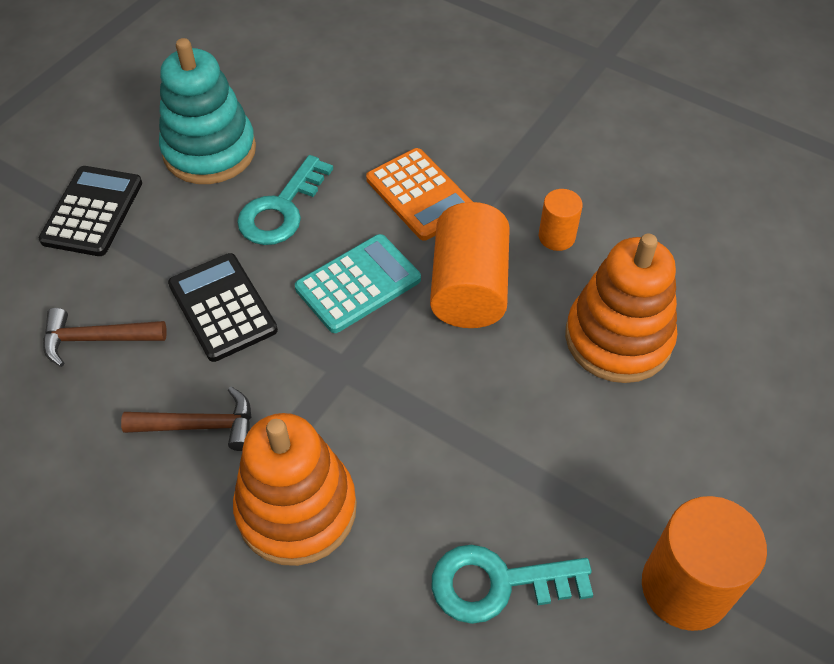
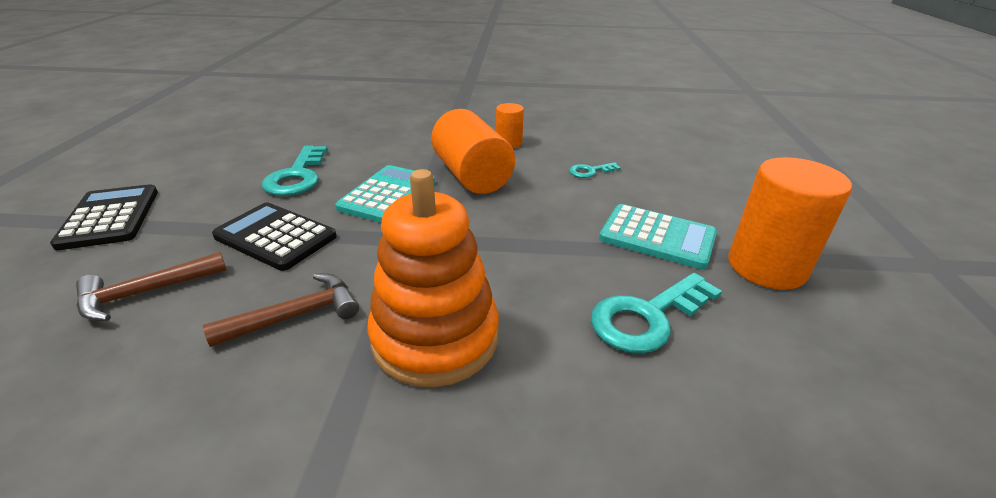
camera: 30 degrees left, 20 degrees down
turquoise stacking toy [159,38,256,184] -> none
orange calculator [366,148,473,241] -> none
orange stacking toy [565,233,677,383] -> turquoise key [569,162,621,178]
none -> turquoise calculator [599,204,717,269]

